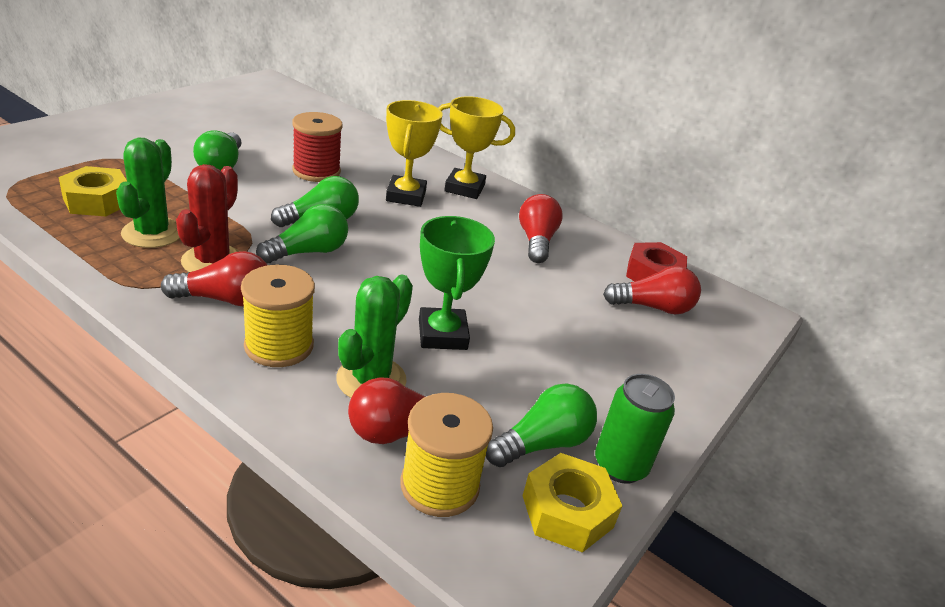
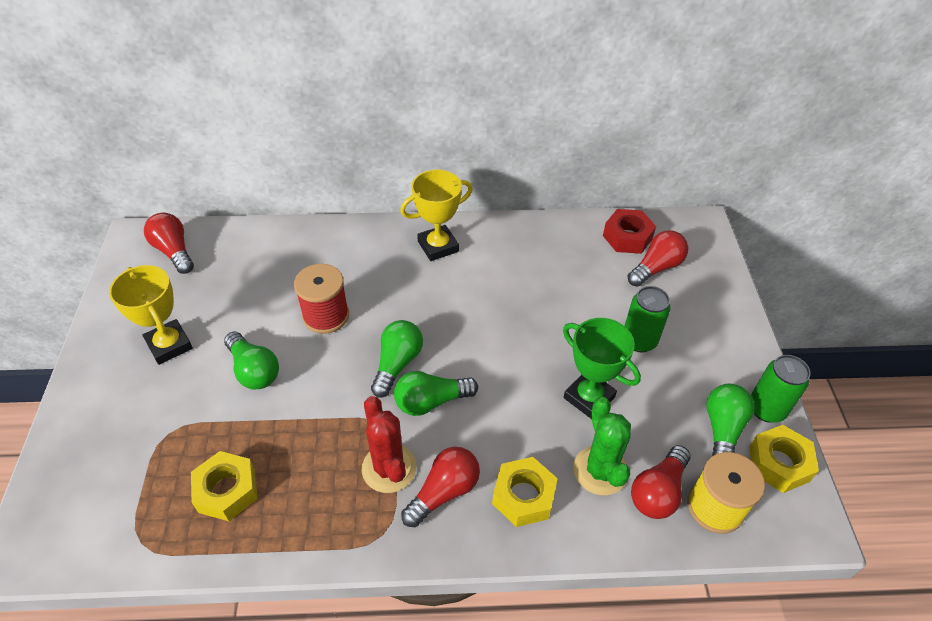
camera: 35 degrees left, 15 degrees up
green cactus [116,138,180,248] -> none
yellow spool [241,265,315,367] -> yellow nut [492,457,558,527]
green light bulb [256,204,348,263] -> green light bulb turned 120 degrees counterclockwise [394,371,478,416]
yellow trophy [386,100,442,207] -> yellow trophy moved to [109,265,193,365]
red light bulb [519,194,563,263] -> red light bulb moved to [144,213,194,274]
none -> green can [625,286,671,352]

